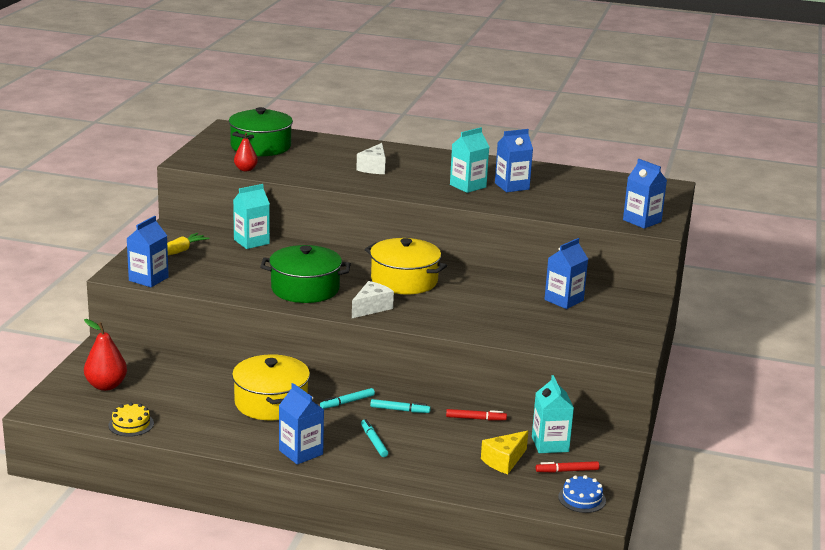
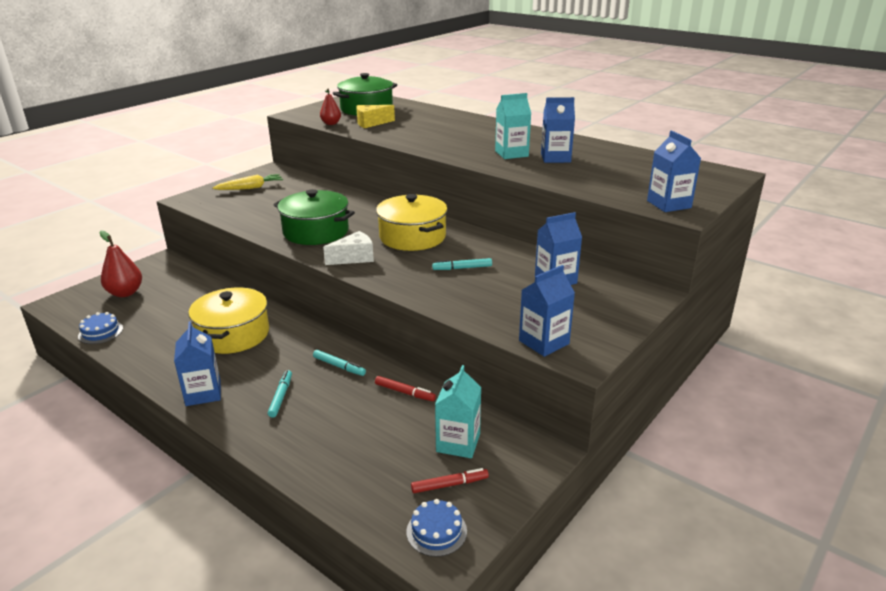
camera: 25 degrees right, 5 degrees up
yellow cake [109,402,154,437] -> blue cake [78,312,123,344]
blue carton [127,216,169,287] -> blue carton moved to [519,265,575,357]
turquoise carton [233,184,270,249] -> none
turquoise marker [320,388,375,409] -> turquoise marker moved to [432,258,492,270]
white cheese [356,143,386,174] -> none
yellow cheese [481,431,528,474] -> yellow cheese moved to [356,105,395,128]
red marker [536,461,599,473] -> red marker turned 150 degrees clockwise [411,468,489,493]

